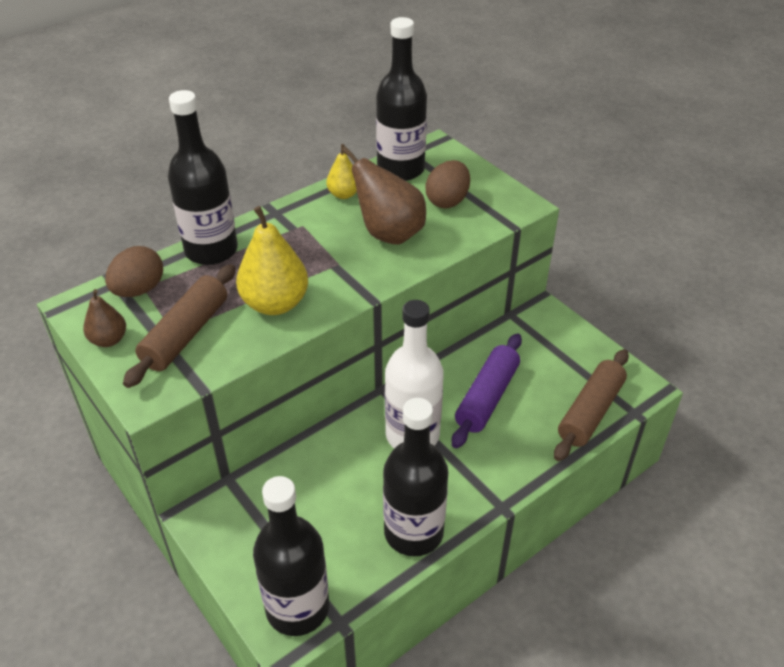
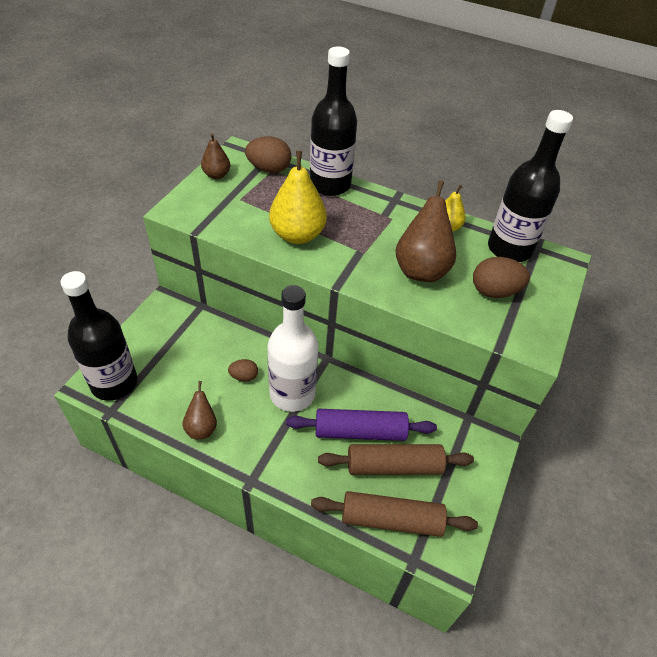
camera: 60 degrees right, 5 degrees up
brown rolling pin [123,264,236,388] -> brown rolling pin moved to [318,444,474,475]
black bottle [383,398,448,556] -> brown pear [182,381,217,439]
none -> brown egg [228,359,258,382]

